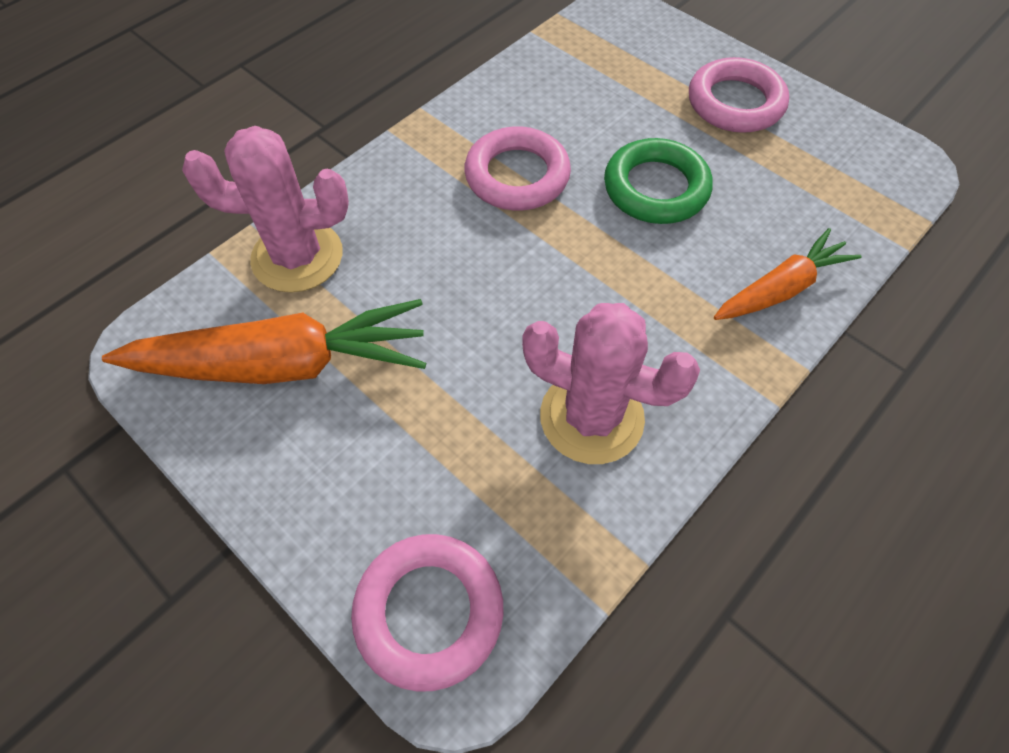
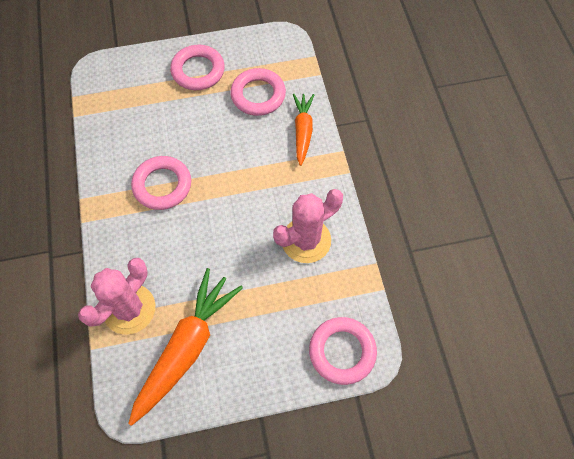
camera: 55 degrees left, 5 degrees up
green ring [604,138,712,224] -> none
none -> pink ring [230,68,286,116]

